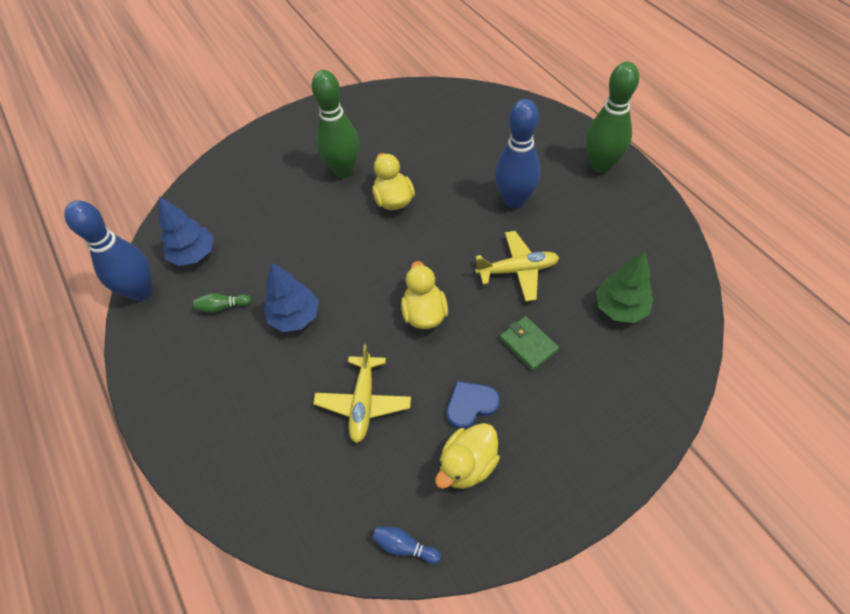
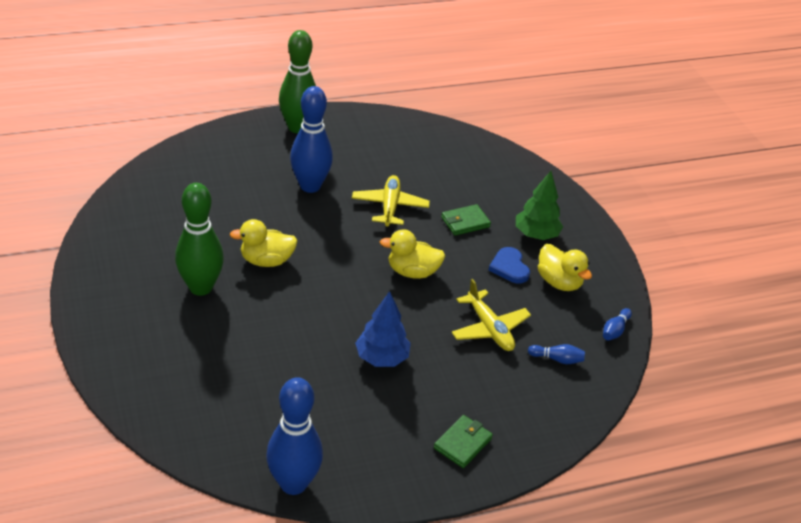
camera: 85 degrees left, 15 degrees down
blue tree [159,197,214,266] -> none
green bowling pin [193,293,252,313] -> none
yellow plane [313,344,411,443] -> yellow plane turned 45 degrees clockwise [451,279,531,351]
green tree [596,251,653,323] -> green tree moved to [516,171,563,240]
none -> green wallet [434,415,493,468]
none -> blue bowling pin [528,344,585,364]

